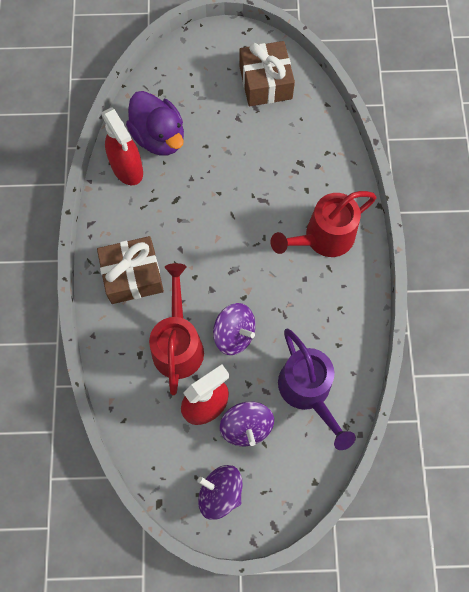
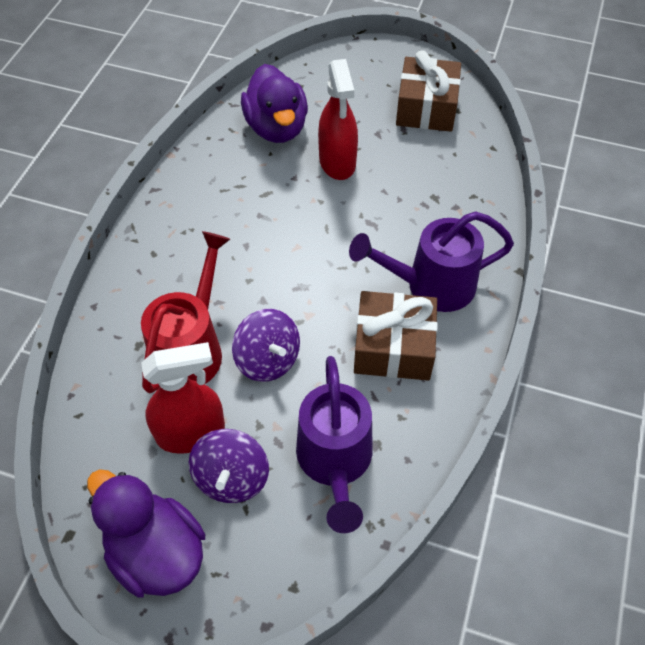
camera: 20 degrees right, 15 degrees down
brown gift [97,236,164,304] -> brown gift moved to [354,291,438,380]
red spray bottle [102,107,143,185] -> red spray bottle moved to [318,59,358,180]
purple spinning top [198,465,243,520] -> purple duck [87,469,205,597]
red watering can [270,191,377,257] -> purple watering can [349,211,514,312]

